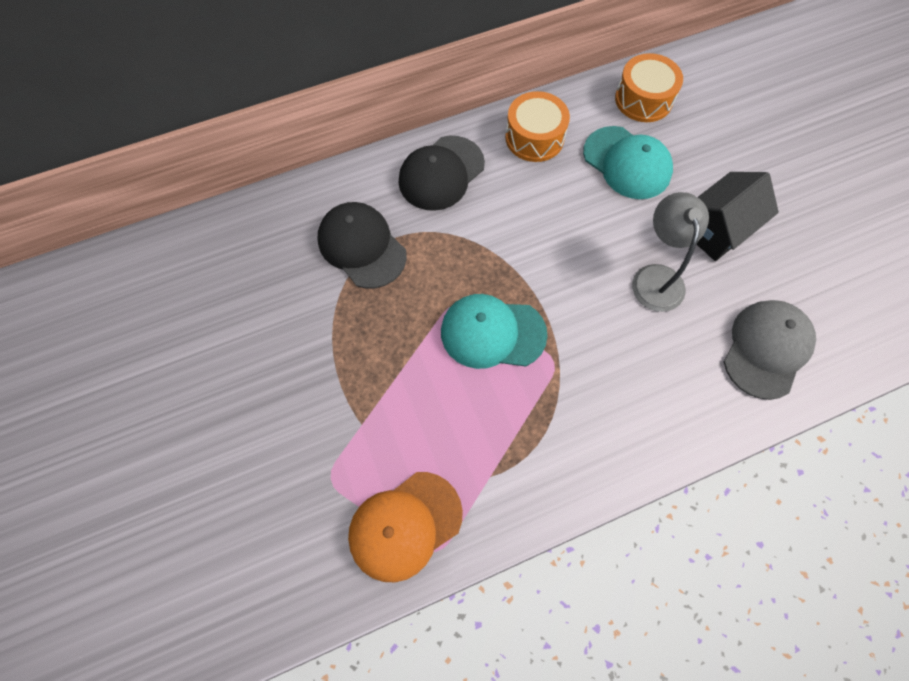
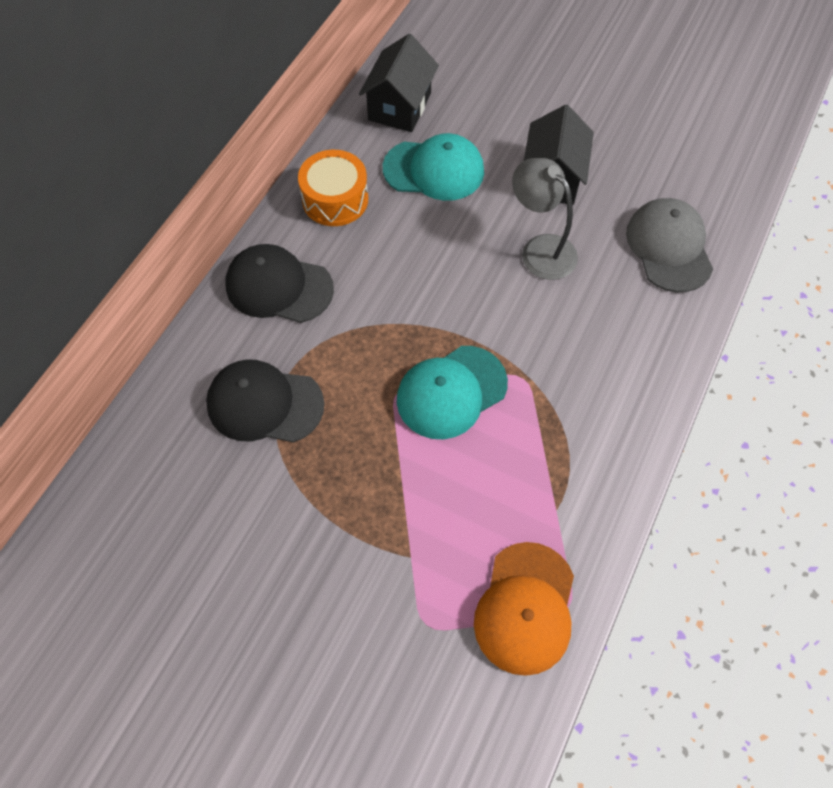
camera: 40 degrees left, 5 degrees down
black cap [399,136,485,211] -> black cap turned 105 degrees clockwise [225,244,334,323]
orange drum [615,53,683,122] -> black house [359,34,439,132]

